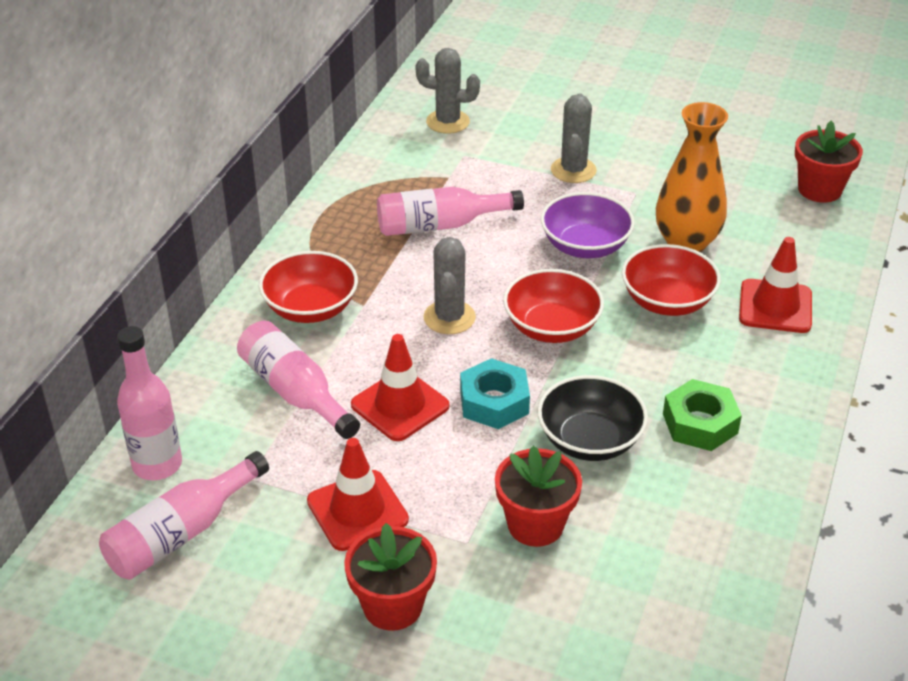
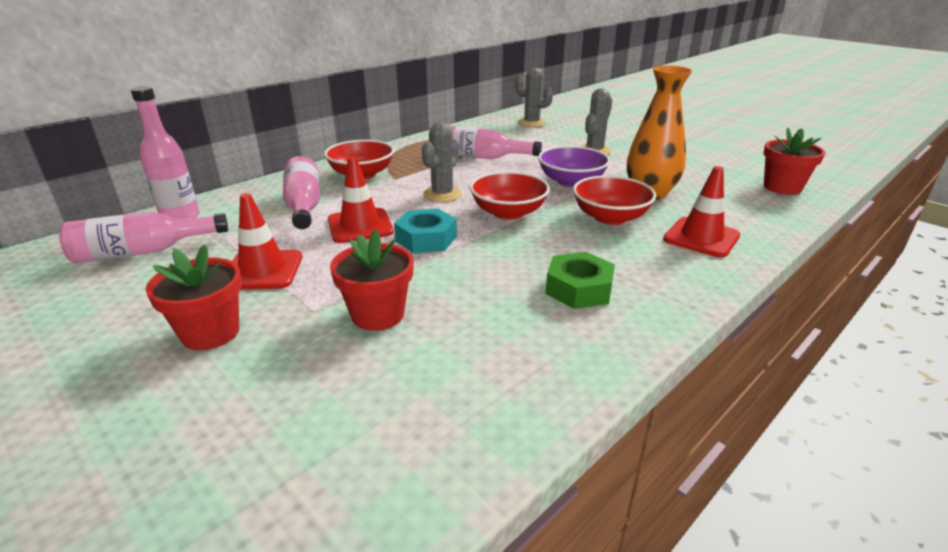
camera: 25 degrees right, 10 degrees down
black bowl [538,375,648,461] -> none

